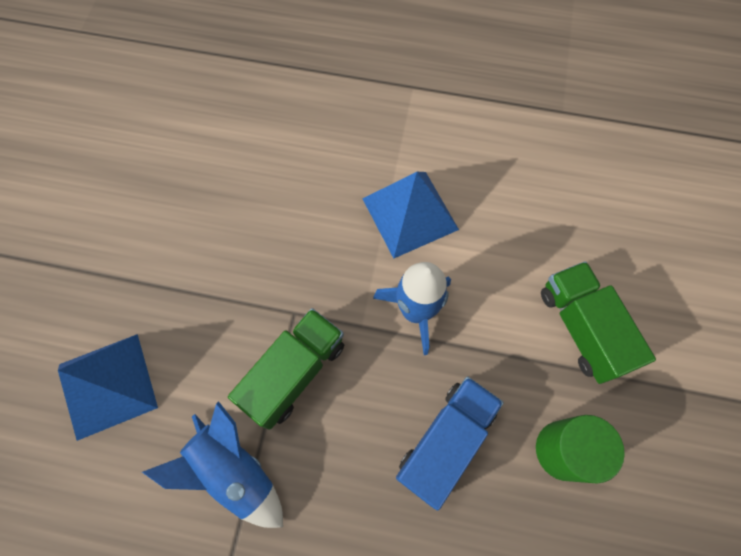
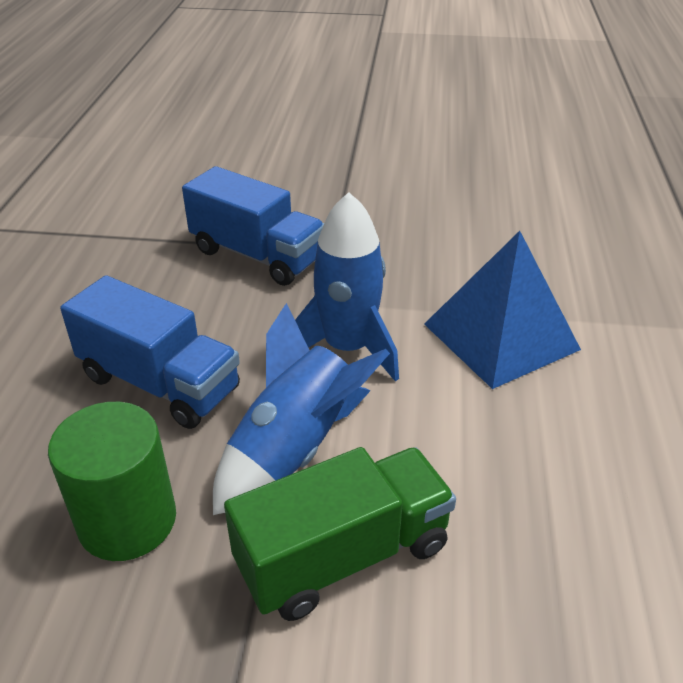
camera: 85 degrees right, 30 degrees down
blue pyramid [58,334,158,441] -> none
blue rocket [142,401,283,528] -> blue rocket moved to [213,303,390,515]
green truck [228,308,344,430] -> blue truck [182,166,324,286]

